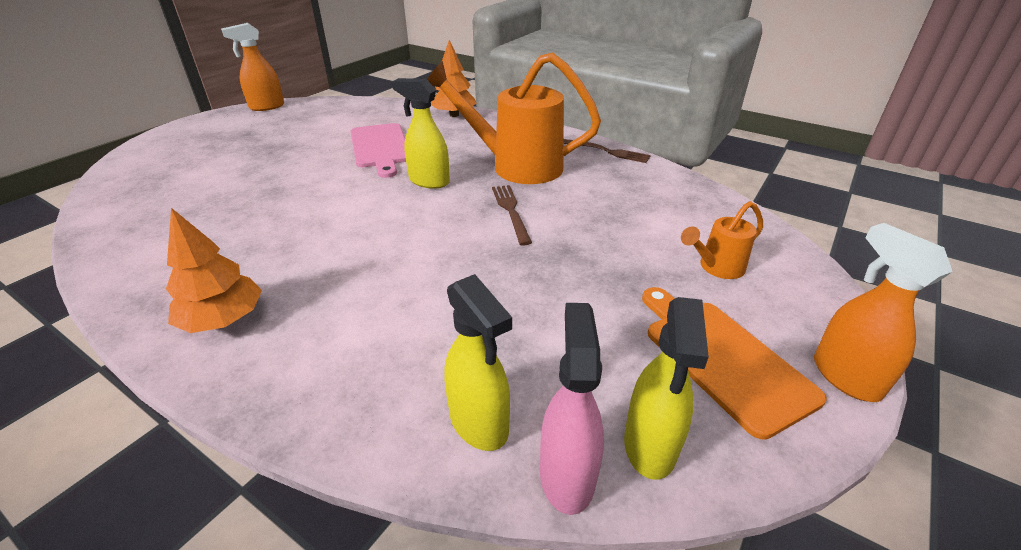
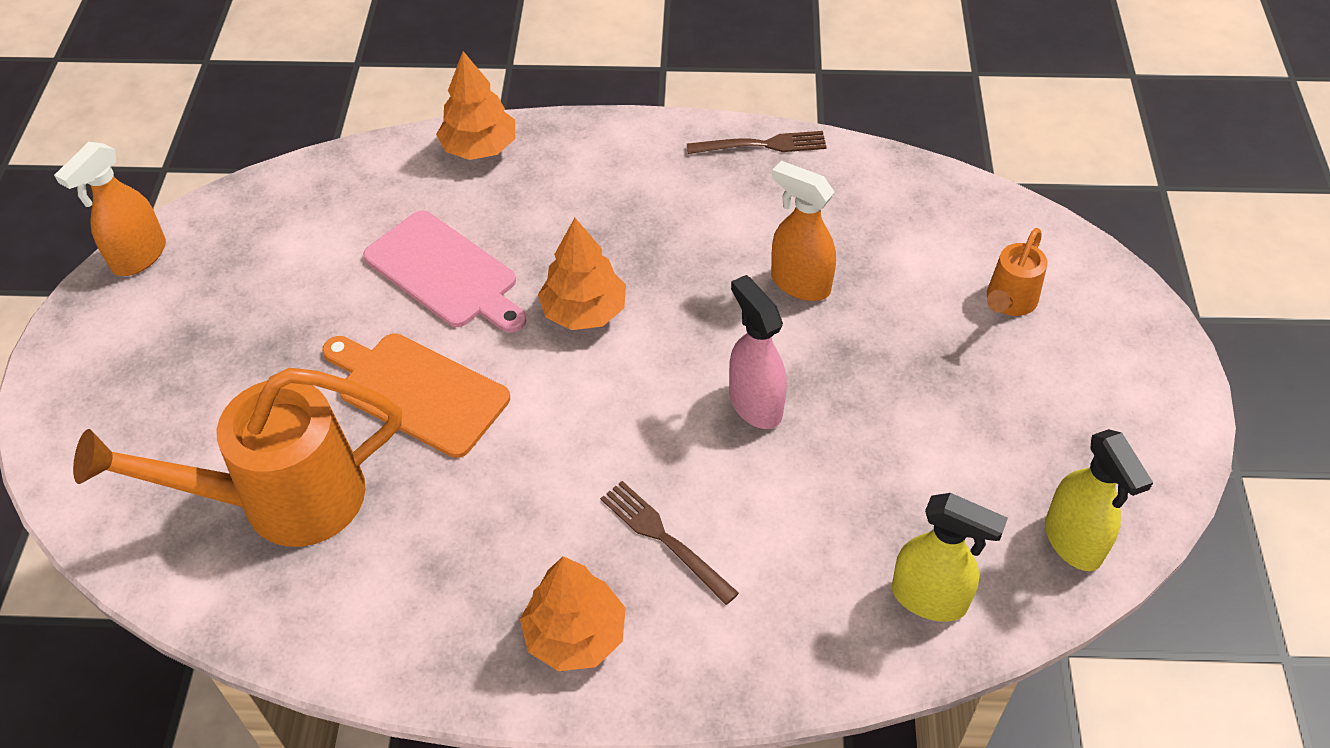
camera: 30 degrees left, 15 degrees up
yellow spray bottle [392,78,450,189] -> orange tree [538,218,626,330]
orange watering can [427,52,601,184] -> orange watering can moved to [73,368,402,547]
brown fork [492,185,532,246] -> brown fork moved to [600,481,739,605]
pink spray bottle [540,303,604,515] -> pink spray bottle moved to [729,275,787,429]
orange cutting board [642,287,827,440] -> orange cutting board moved to [322,333,510,458]
orange spray bottle [814,223,953,402] -> orange spray bottle moved to [771,161,836,301]

